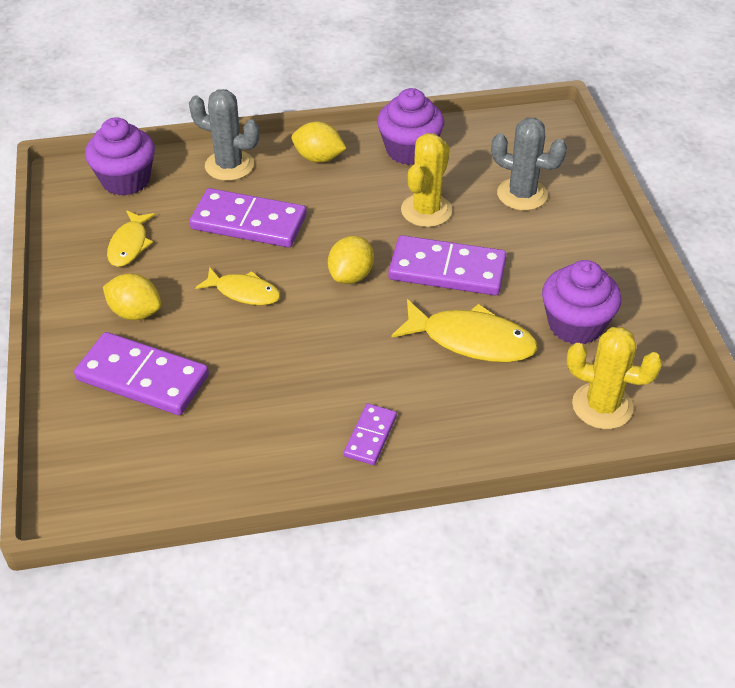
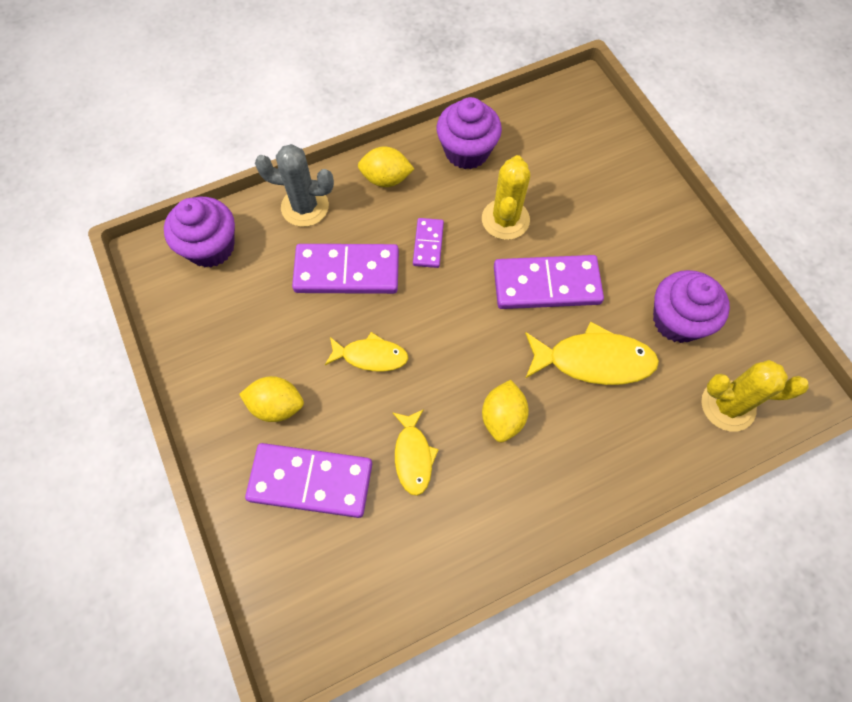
camera: 15 degrees left, 20 degrees up
yellow fish [107,210,155,267] -> yellow fish moved to [392,409,439,496]
yellow lemon [328,236,374,284] -> yellow lemon moved to [482,380,529,442]
purple domino [344,403,397,465] -> purple domino moved to [413,218,444,268]
grey cactus [491,118,567,211] -> none

